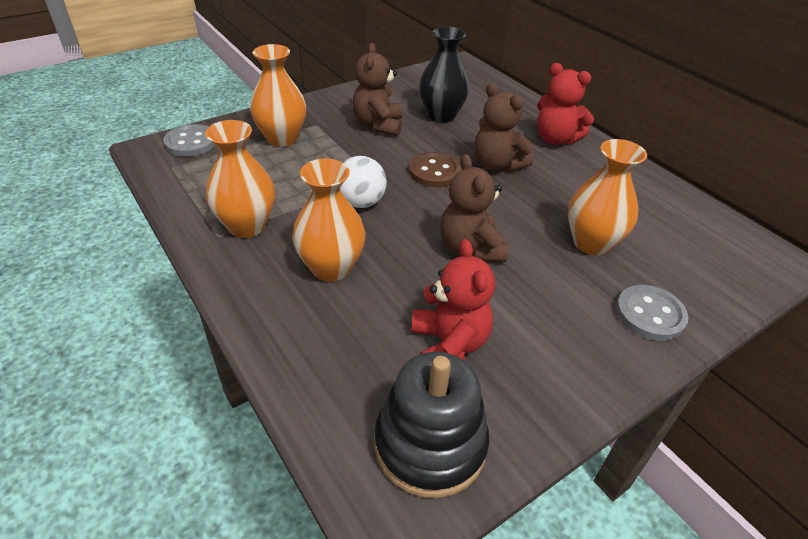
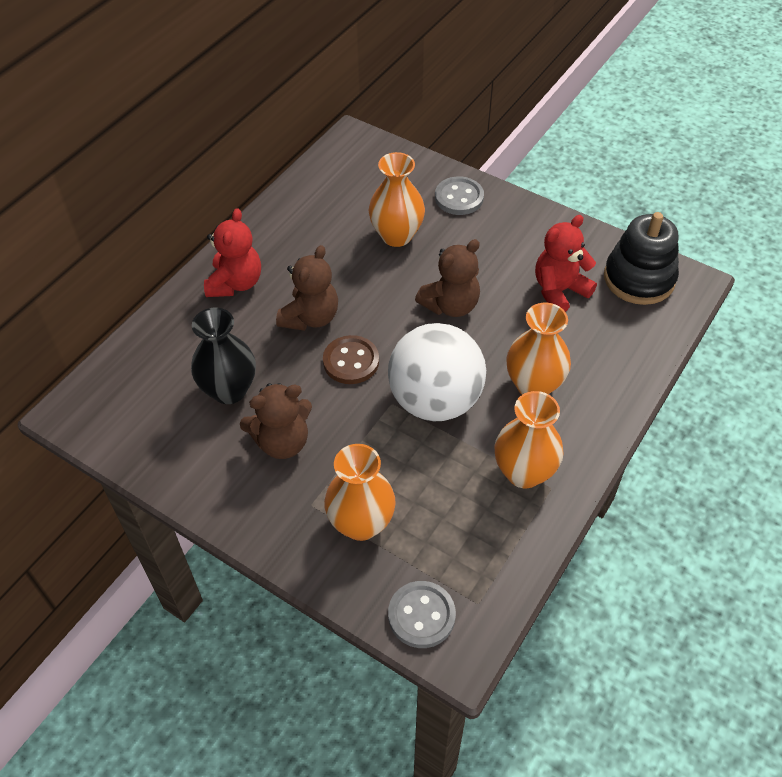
camera: 110 degrees left, 10 degrees up
white ball [340,156,387,208] -> white ball [388,323,486,421], size x1.82

